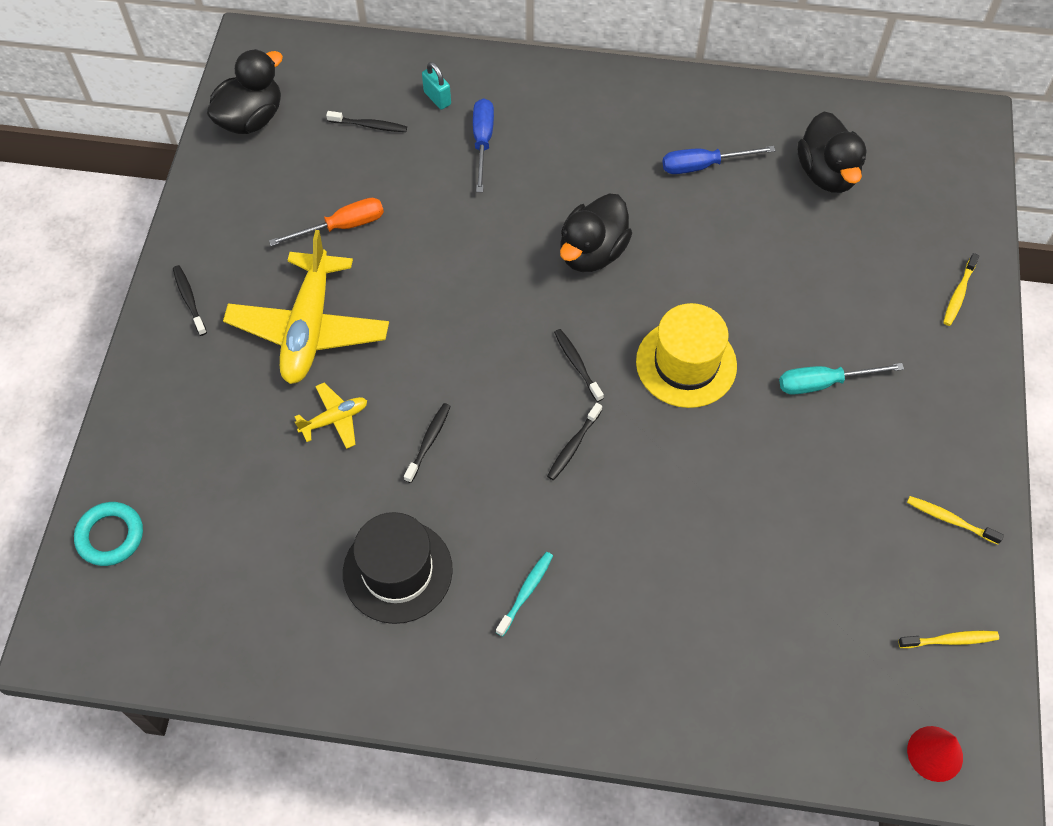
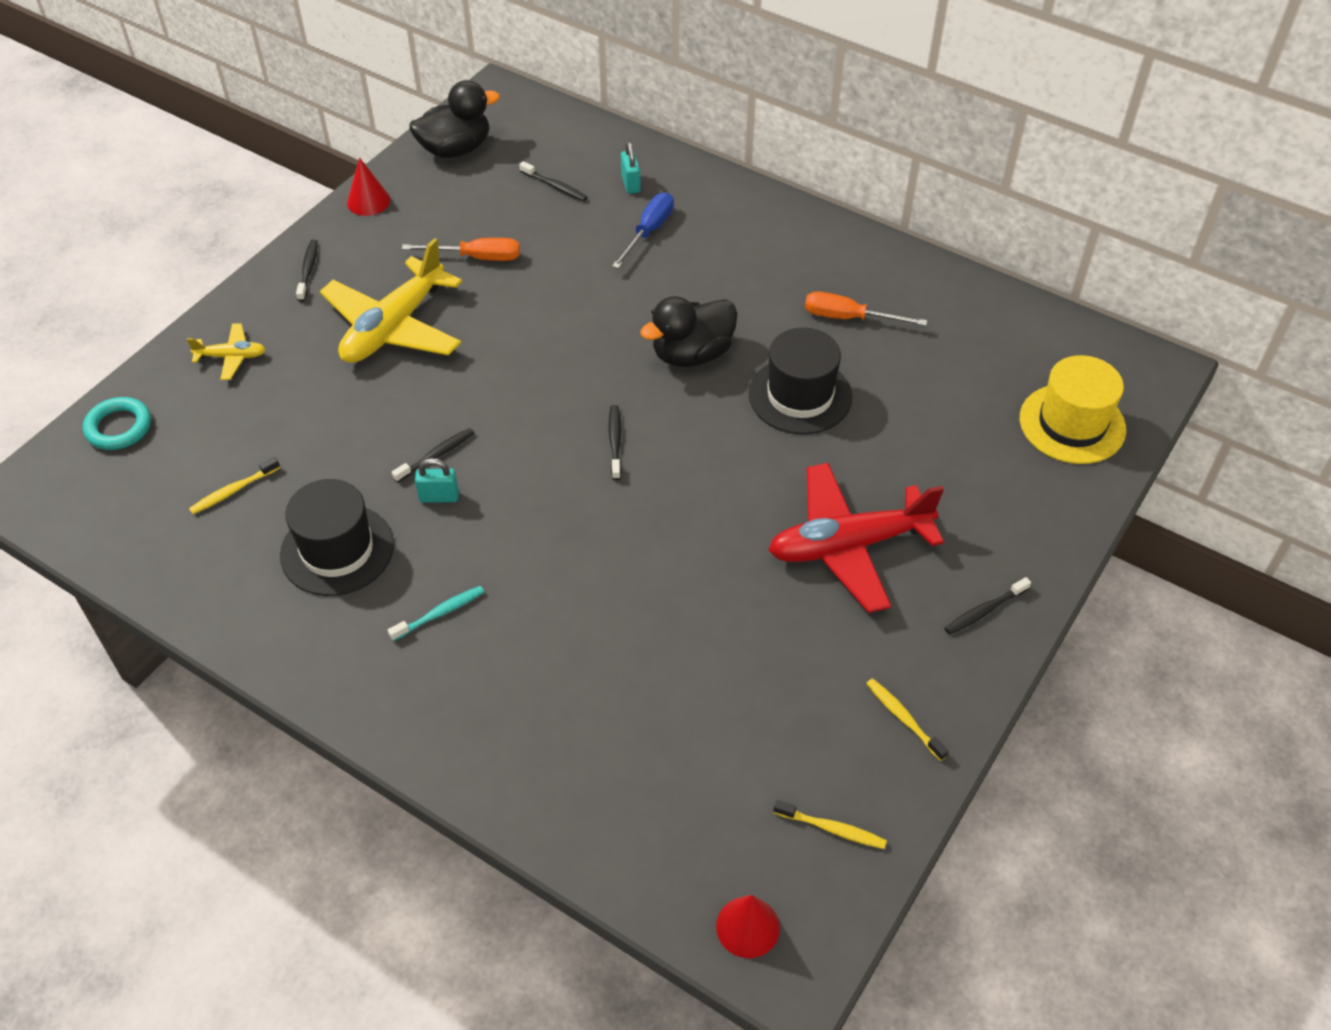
camera: 25 degrees right, 10 degrees down
yellow plane [294,382,367,449] -> yellow plane moved to [187,323,266,380]
black toothbrush [547,403,602,480] -> black toothbrush moved to [945,577,1031,635]
yellow hat [636,303,737,408] -> yellow hat moved to [1020,355,1126,464]
blue screwdriver [662,146,776,174] -> orange screwdriver [805,291,927,326]
turquoise screwdriver [779,363,904,395] -> red plane [769,463,944,613]
black duck [798,111,866,193] -> none
yellow toothbrush [943,253,979,326] -> yellow toothbrush moved to [189,457,280,514]
none -> red cone [347,158,391,216]
none -> turquoise padlock [415,458,459,502]
none -> black hat [749,328,852,434]

